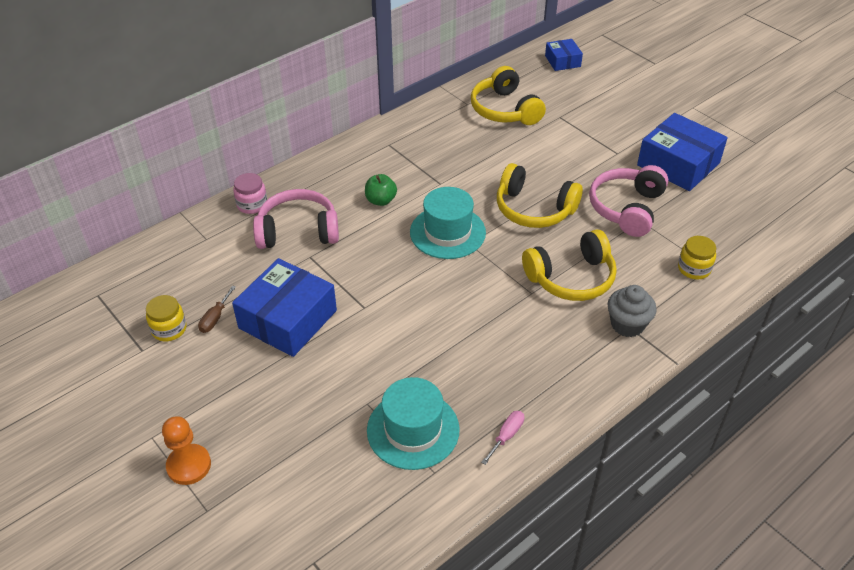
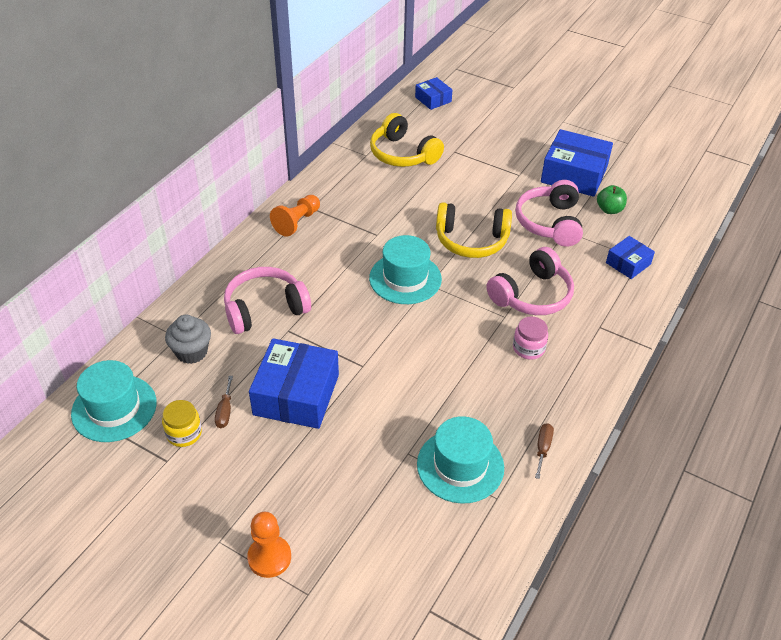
camera: 20 degrees left, 0 degrees up
pink jar [233,173,267,214] -> pink jar moved to [513,316,548,360]
green apple [365,174,397,206] -> green apple moved to [597,185,627,214]
pink screwdriver [481,411,524,465] -> brown screwdriver [535,423,554,479]
yellow headphones [522,229,617,301] -> pink headphones [486,247,574,315]
grey cupcake [608,285,657,337] -> grey cupcake moved to [165,315,211,364]
yellow jar [678,236,716,280] -> blue box [606,236,655,279]
none -> turquoise hat [71,360,157,442]
none -> orange pawn [270,195,320,237]

